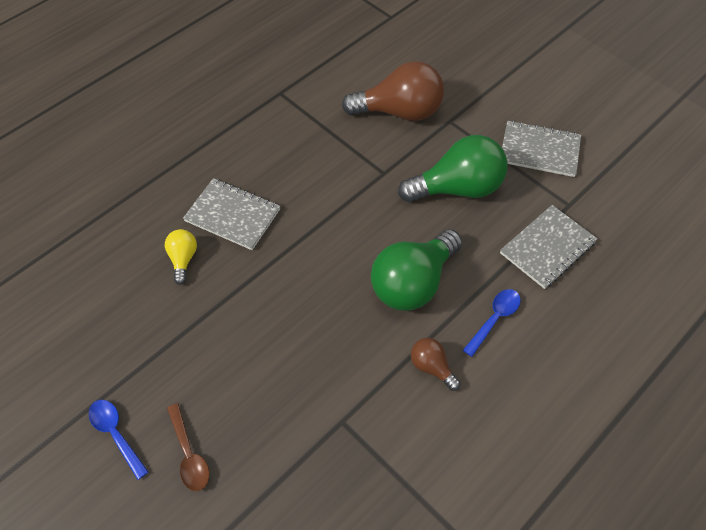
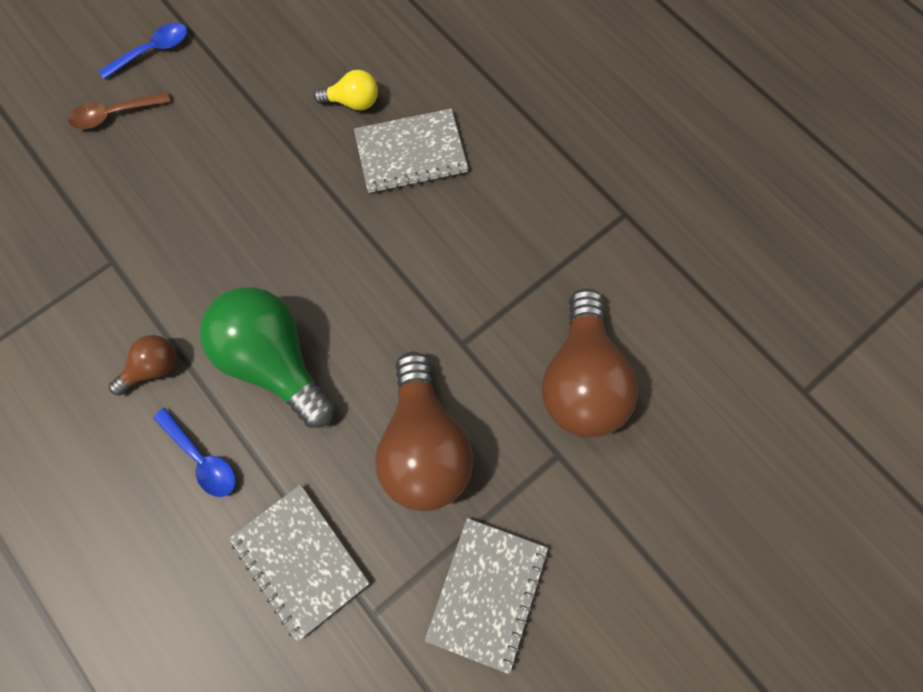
camera: 95 degrees right, 15 degrees up
grey notebook [183,178,280,250] -> grey notebook turned 45 degrees clockwise [354,109,468,193]
green light bulb [398,135,508,202] -> brown light bulb [375,352,473,511]

